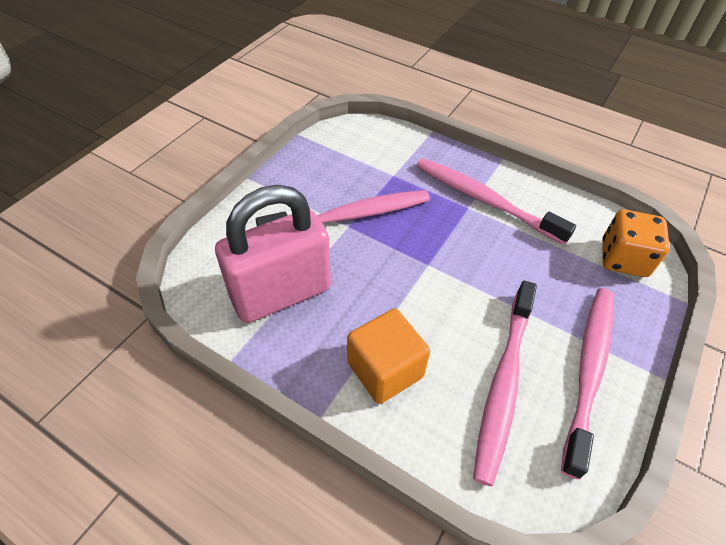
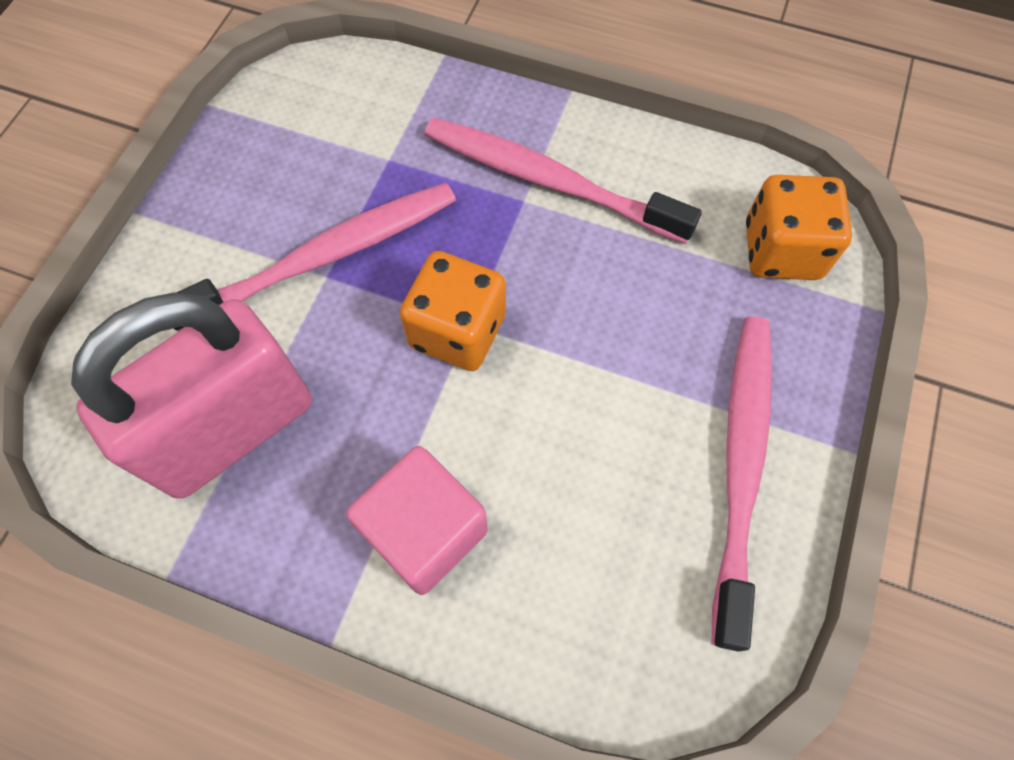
camera: 10 degrees left, 15 degrees up
orange cube [347,308,430,404] -> pink cube [346,446,488,595]
pink toothbrush [473,281,537,486] -> none
none -> orange dice [400,251,506,371]

